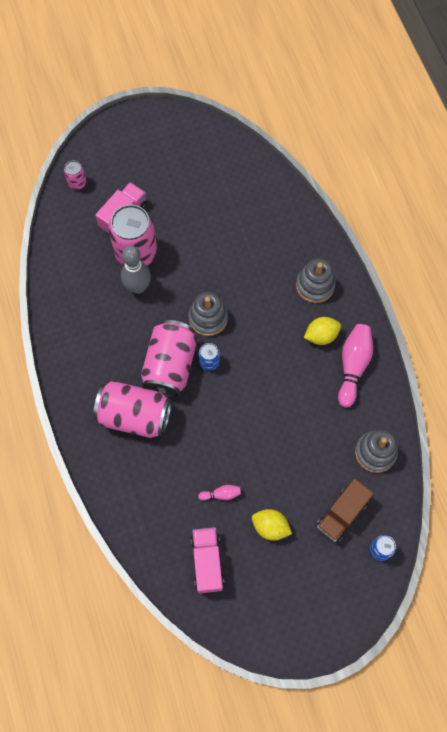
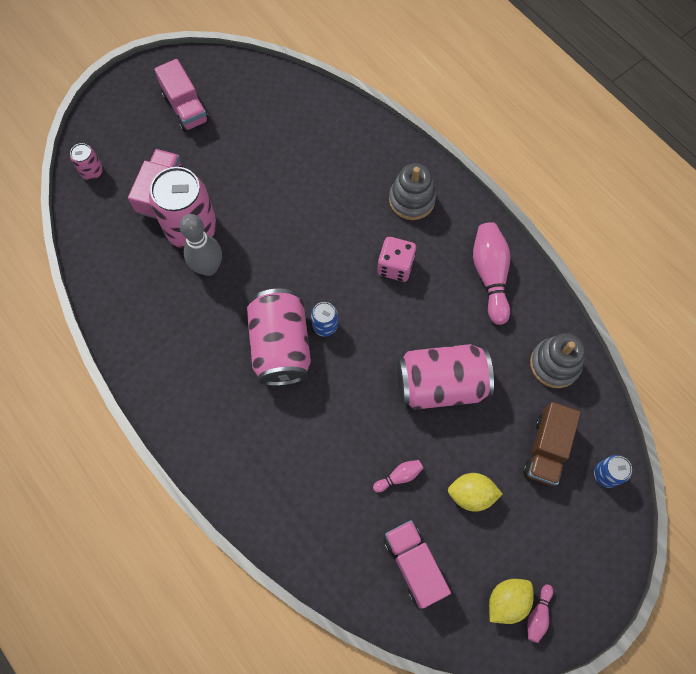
camera: 20 degrees left, 0 degrees up
pink can [93,381,172,438] -> pink can moved to [397,344,494,410]
grey stacking toy [188,292,228,336] -> none
yellow lemon [304,317,341,345] -> yellow lemon moved to [489,579,534,624]
none -> pink truck [154,59,209,132]
none -> pink dice [377,237,416,282]
none -> pink bowling pin [527,584,553,643]

